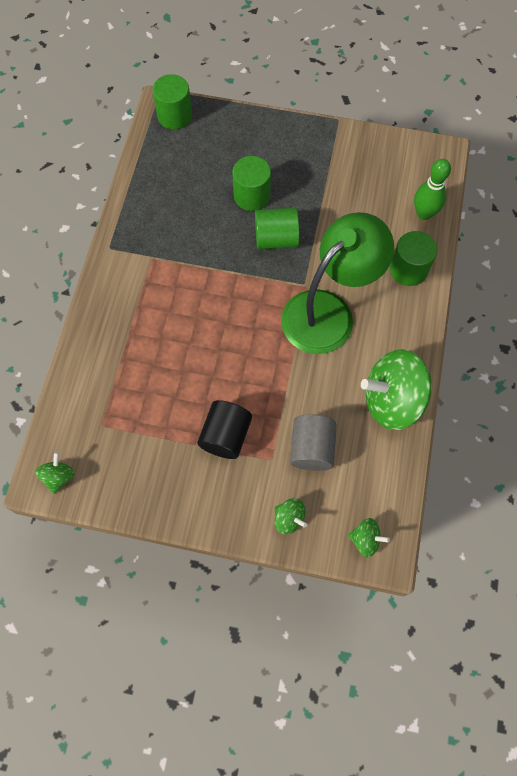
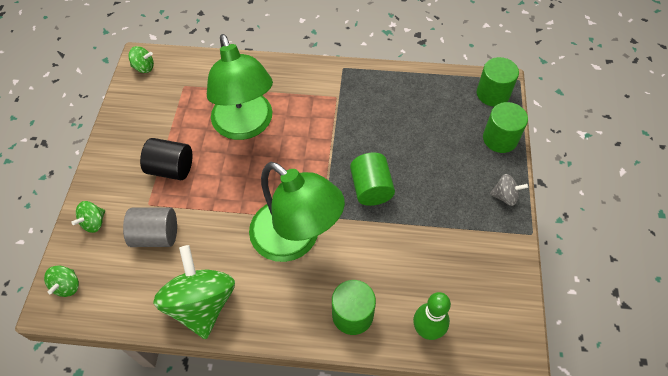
camera: 85 degrees right, 10 degrees down
green cylinder [232,156,271,211] -> green cylinder moved to [483,102,528,153]
none -> green lamp [207,34,273,140]
none -> grey spinning top [490,174,528,206]

